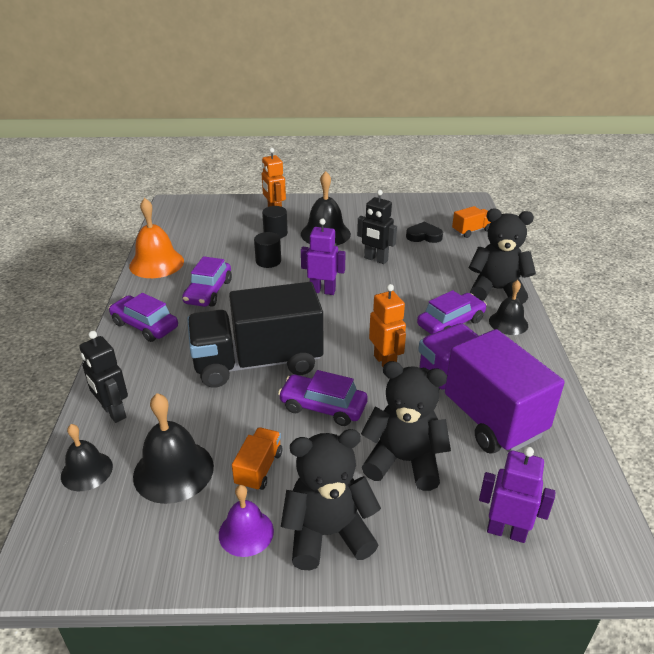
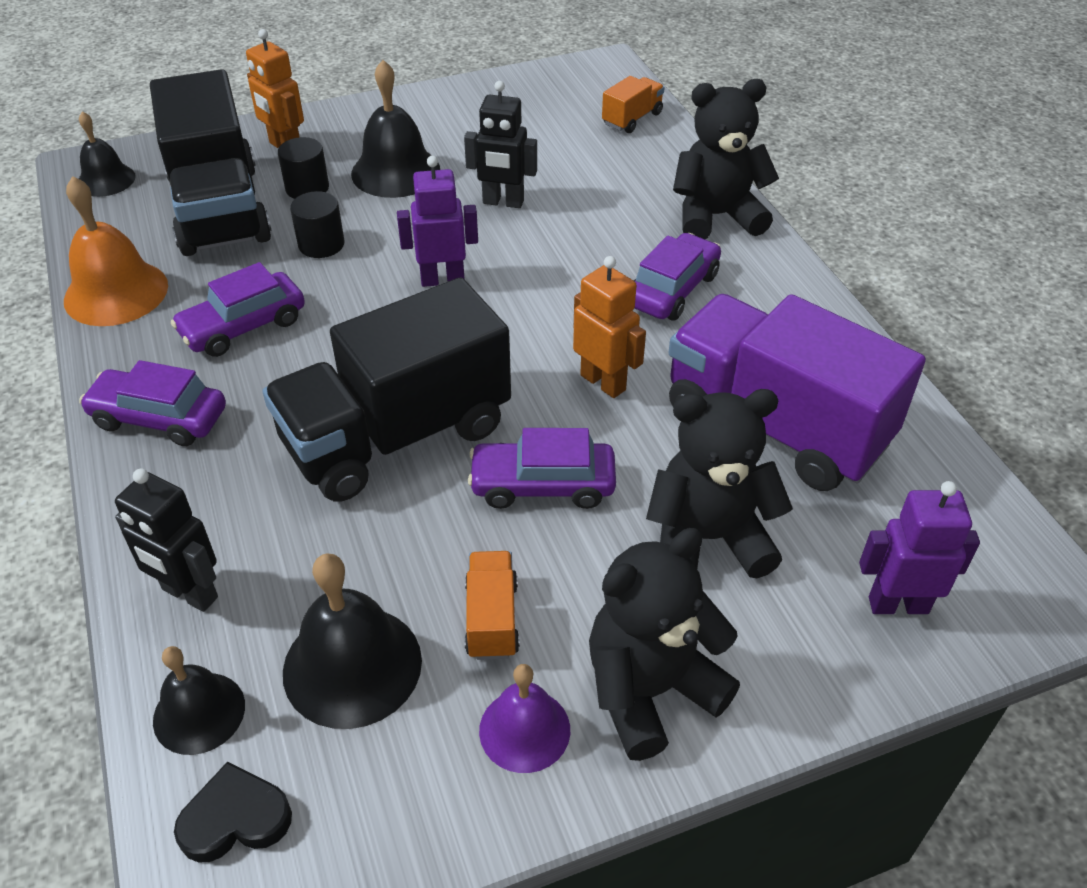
camera: 20 degrees left, 10 degrees up
purple car [182,256,232,307] -> purple car turned 60 degrees clockwise [171,262,305,357]
black heart [406,222,443,243] -> black heart moved to [174,762,292,863]
black bell [489,280,528,335] -> black bell moved to [79,111,136,197]
none -> black truck [150,69,272,256]

